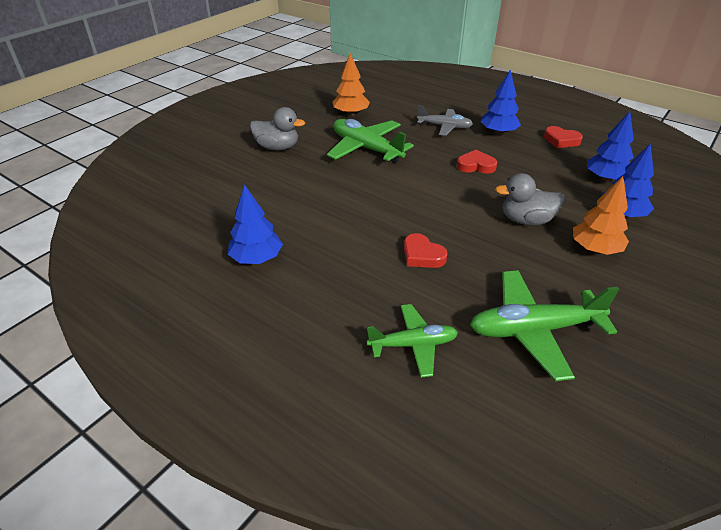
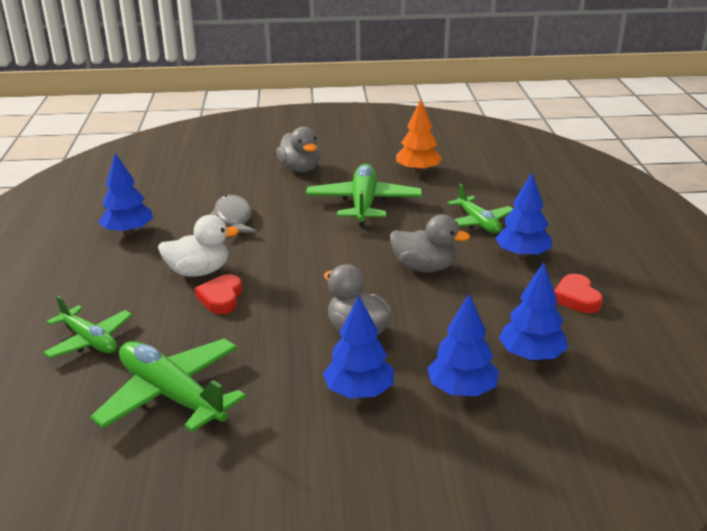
camera: 50 degrees right, 10 degrees down
grey plane [417,105,473,136] -> green plane [448,184,513,233]
red heart [457,150,497,173] -> grey duck [390,215,470,272]
orange tree [573,176,629,255] -> blue tree [323,295,394,399]
none -> white duck [158,215,239,277]
none -> grey fish [210,195,257,233]

